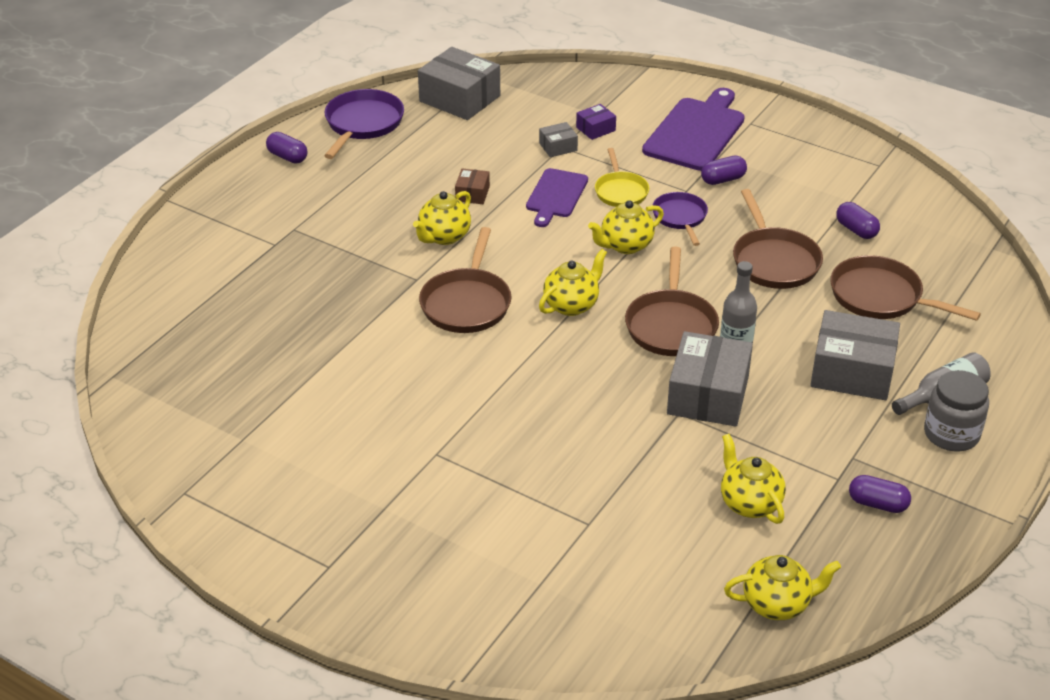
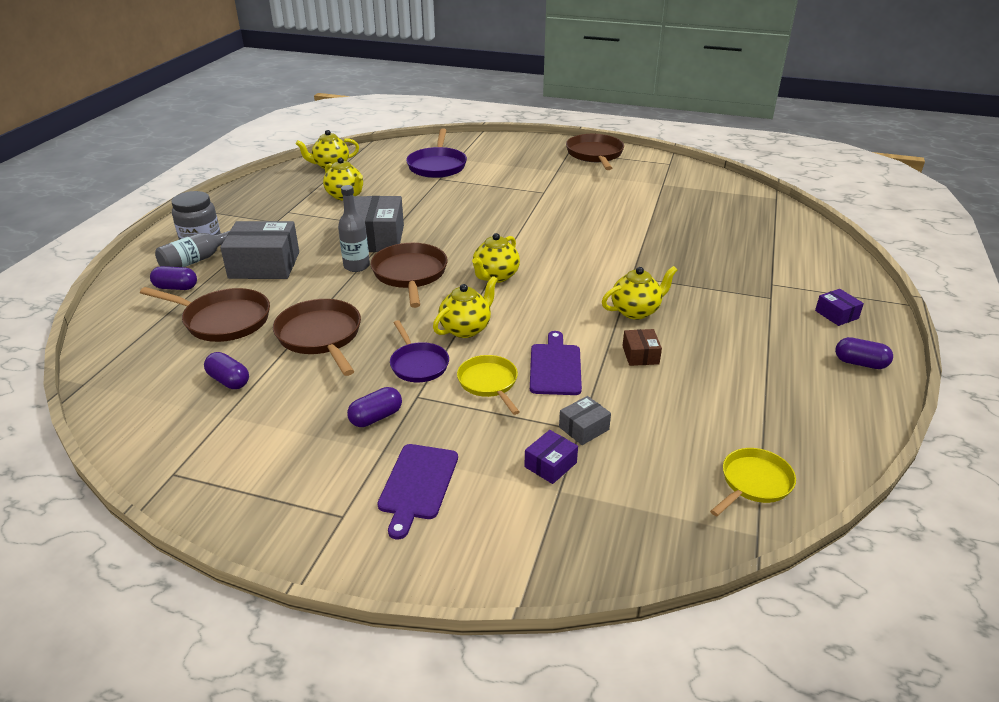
camera: 165 degrees right, 5 degrees down
purple pan [324,89,404,159] -> purple pan moved to [406,128,467,178]
yellow teapot [413,191,471,245] -> yellow teapot turned 45 degrees clockwise [602,266,677,320]
grey box [418,47,500,120] -> yellow pan [710,448,796,516]
brown pan [419,227,511,333] -> brown pan moved to [566,134,624,170]
purple cutting board [642,88,745,171] -> purple cutting board [377,444,458,539], size x0.62
purple capsule [849,475,911,513] -> purple capsule moved to [150,266,197,290]
none -> purple box [815,289,864,326]

